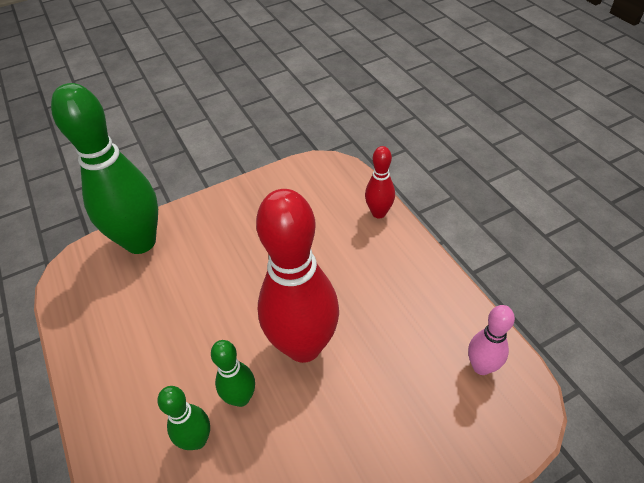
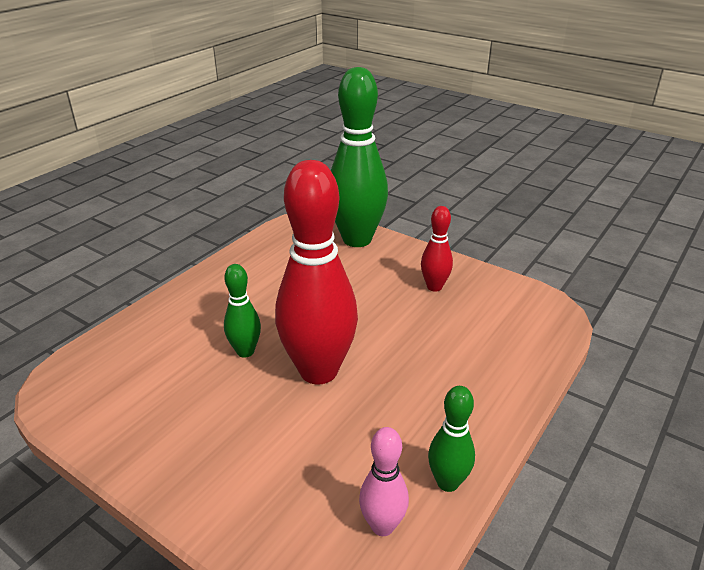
camera: 60 degrees right, 15 degrees down
green bowling pin [157,386,210,450] -> green bowling pin moved to [428,386,475,492]
red bowling pin [365,146,395,218] -> red bowling pin moved to [421,206,453,292]

